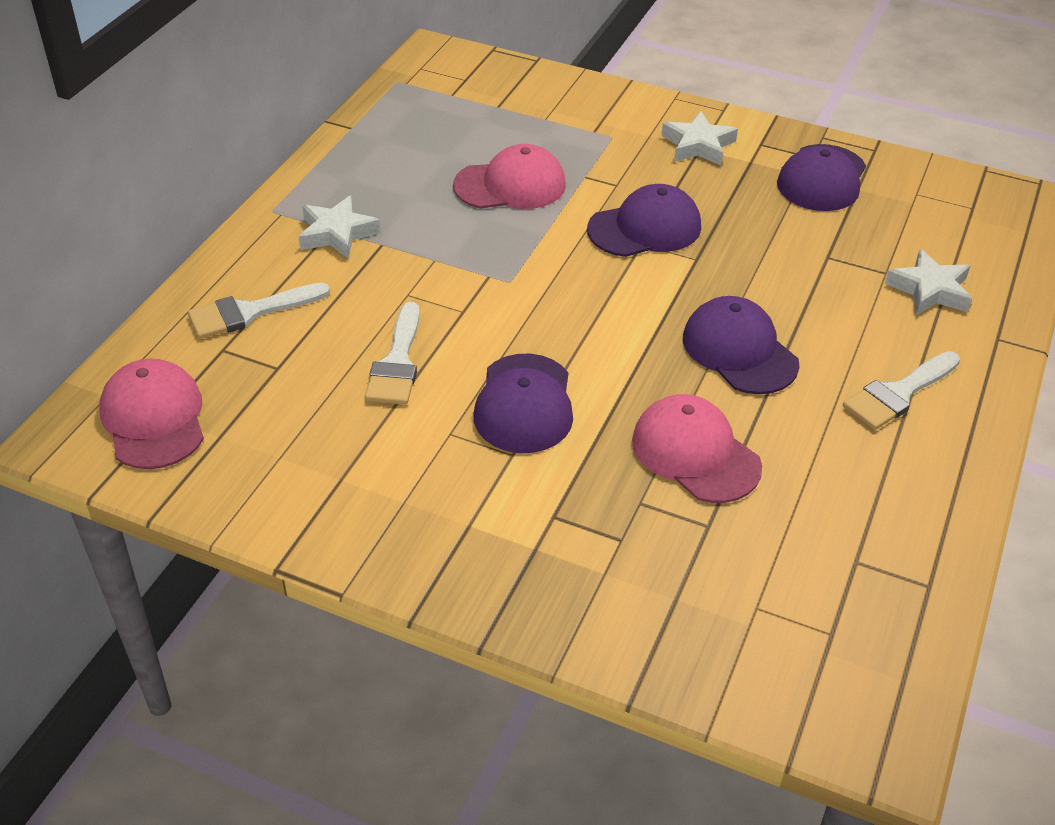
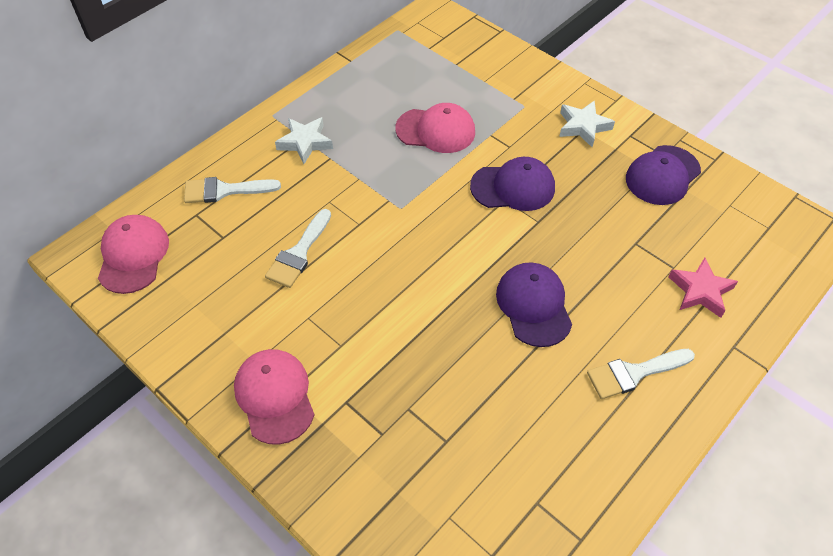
camera: 20 degrees right, 10 degrees up
purple cap [473,354,573,453] -> none
pink cap [632,394,762,503] -> pink cap moved to [234,349,314,445]
white star [885,249,972,315] -> pink star [668,258,738,318]

